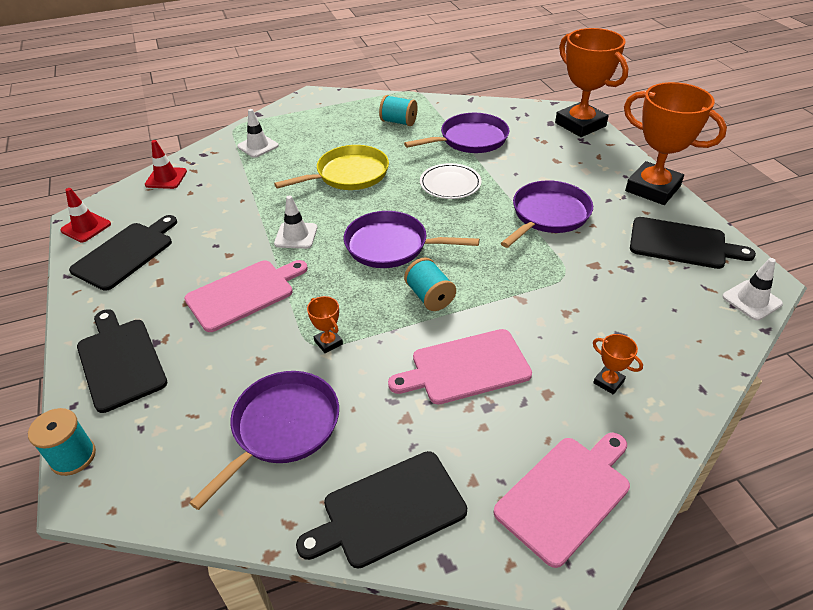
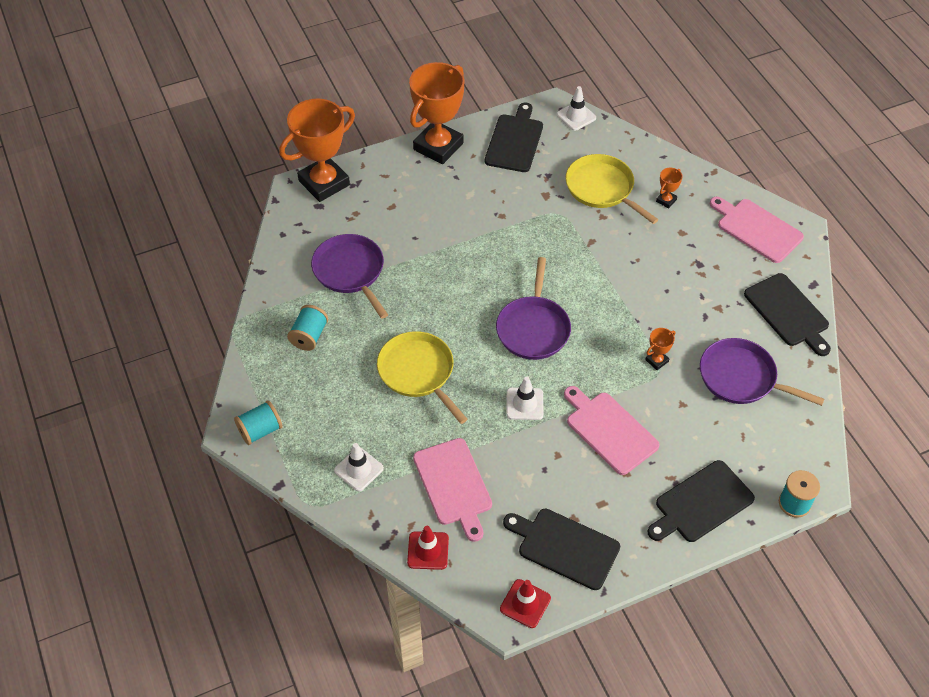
camera: 95 degrees left, 10 degrees up
pink cutting board [388,329,532,404] -> pink cutting board moved to [413,438,492,542]
turquoise spool [404,258,456,311] -> turquoise spool moved to [234,400,283,445]
white plate [420,163,482,199] -> none
purple pan [501,180,593,248] -> none
none -> yellow pan [566,154,658,224]

